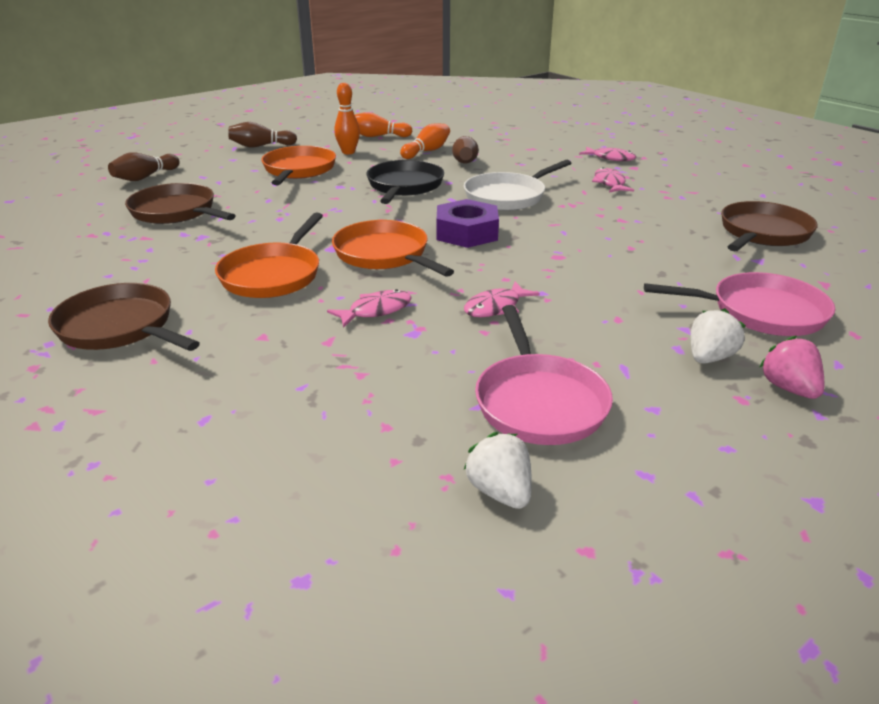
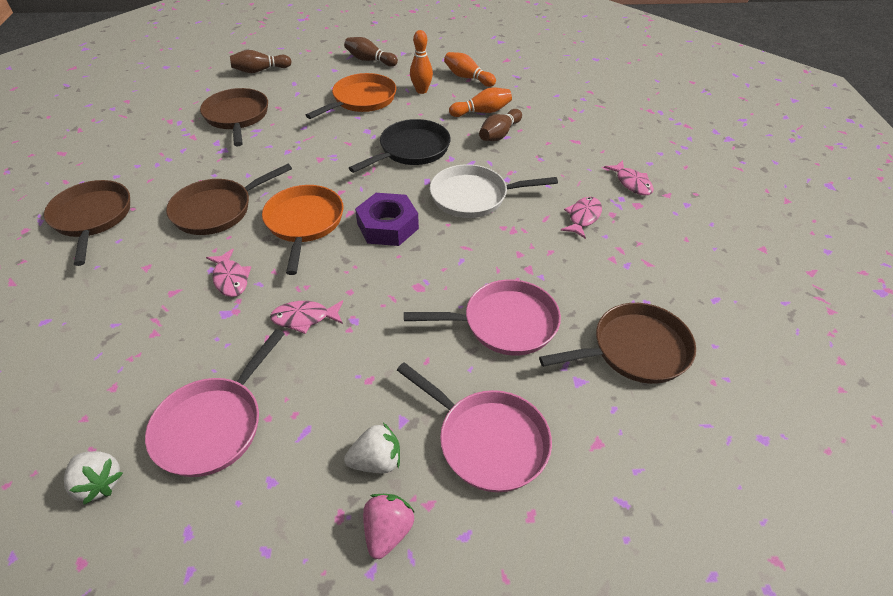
camera: 35 degrees right, 15 degrees up
orange pan [215,213,323,298] -> brown pan [166,164,292,235]
pink fish [327,289,412,328] -> pink fish turned 60 degrees clockwise [206,249,251,297]
white strawberry [464,432,532,509] -> white strawberry turned 120 degrees clockwise [64,451,123,505]
none -> pink pan [404,279,561,355]

